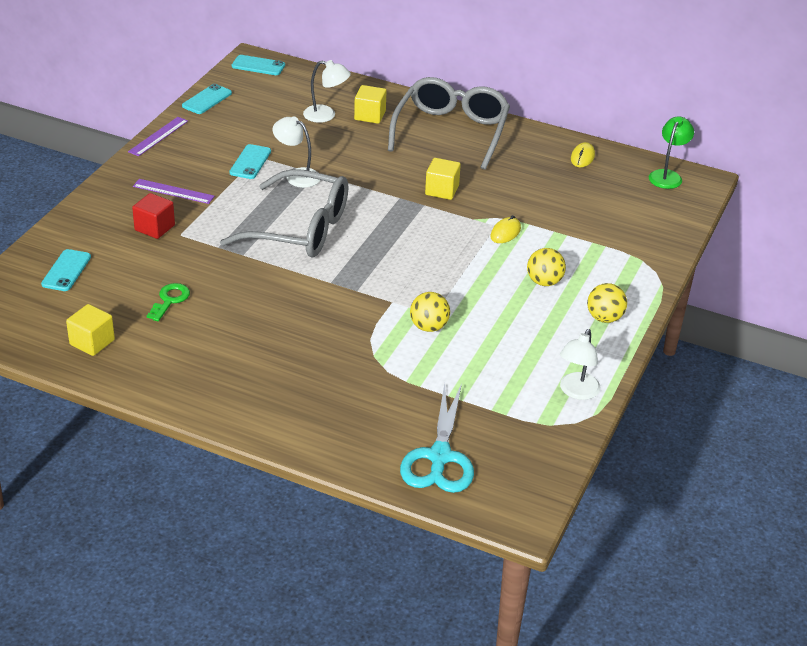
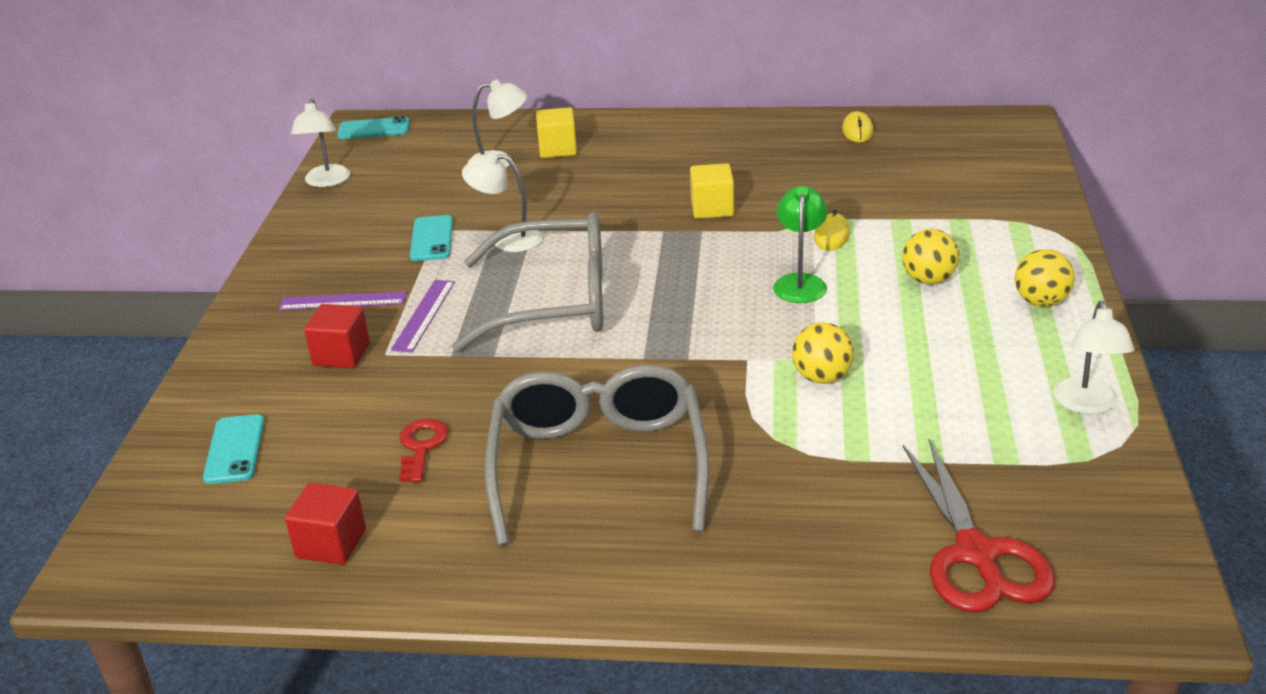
camera: 15 degrees left, 5 degrees down
yellow cube [66,304,115,356] -> red cube [285,483,366,565]
purple ruler [128,117,188,156] -> purple ruler moved to [391,280,455,353]
green key [147,283,190,321] -> red key [399,419,448,483]
turquoise phone [182,84,232,114] -> white lamp [291,99,350,187]
grey glasses [388,77,510,170] -> grey glasses moved to [485,364,709,545]
turquoise scissors [400,383,474,493] -> red scissors [903,439,1055,613]
green lamp [649,116,694,189] -> green lamp moved to [773,186,828,303]

